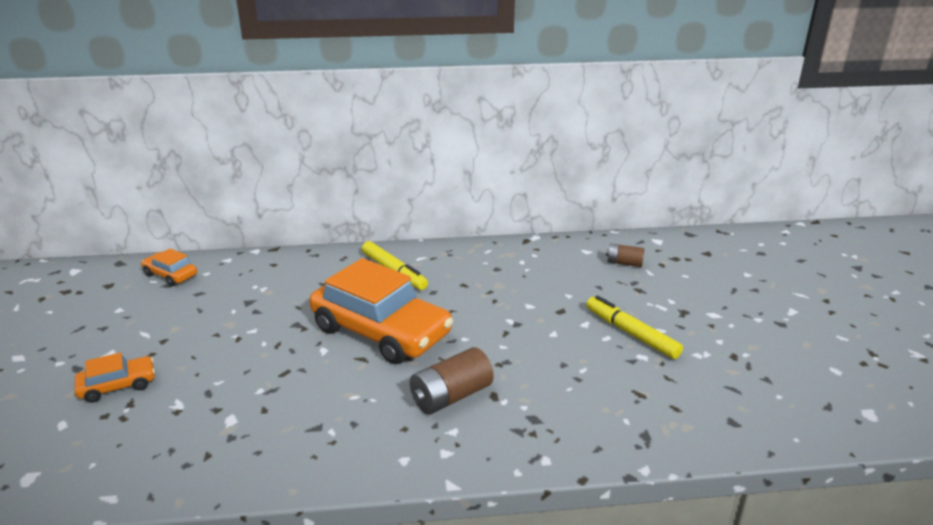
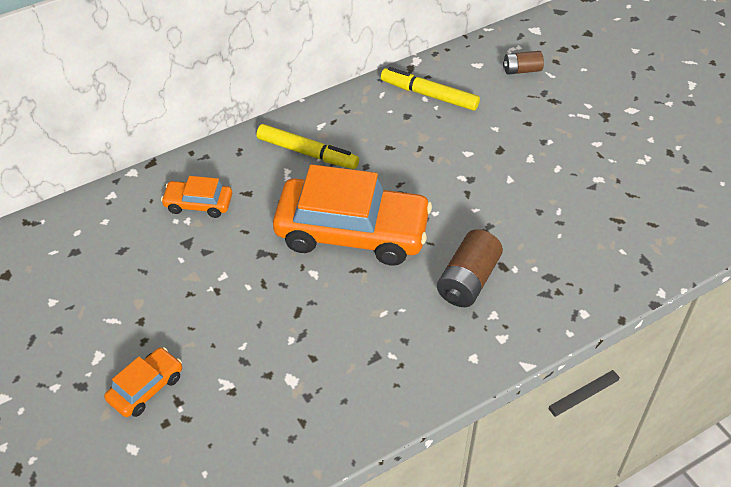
camera: 25 degrees left, 20 degrees up
orange car [141,248,197,286] -> orange car moved to [161,176,232,218]
yellow marker [586,295,683,359] -> yellow marker moved to [381,67,480,111]

